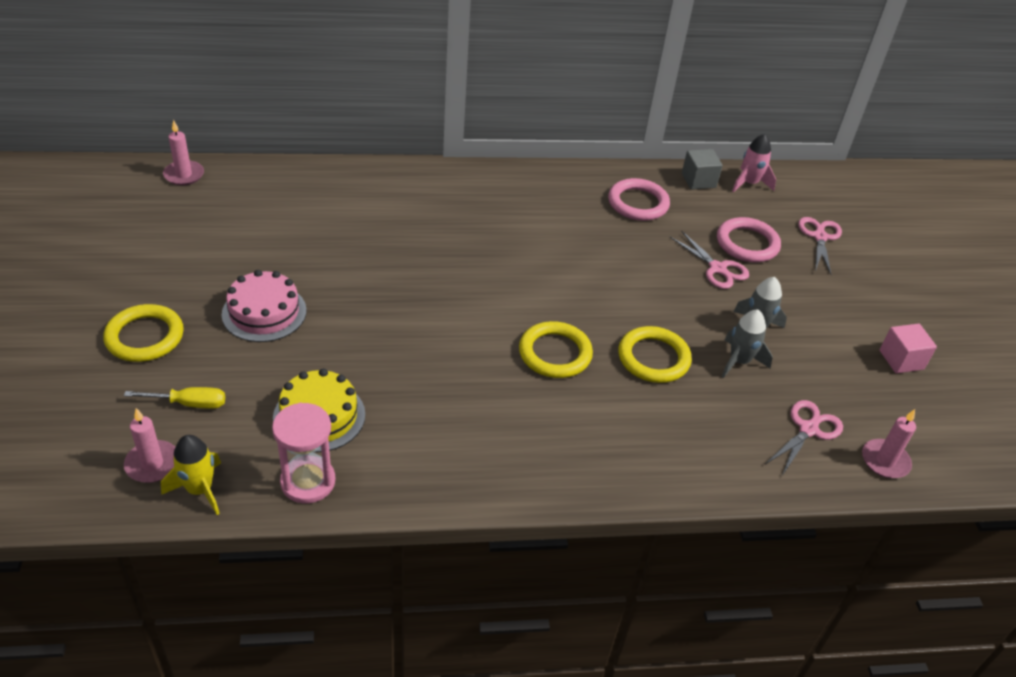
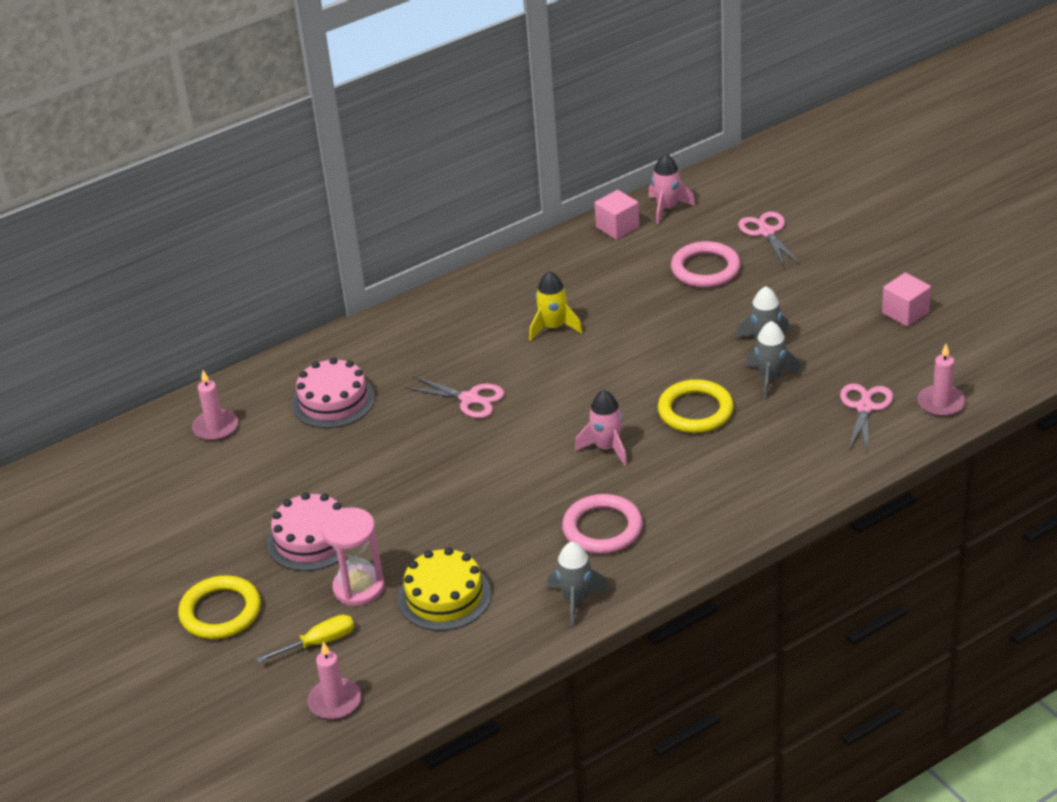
camera: 20 degrees left, 5 degrees down
yellow rocket [161,435,221,515] -> yellow rocket moved to [529,271,583,341]
pink candle [163,120,204,185] -> pink candle moved to [192,370,238,441]
pink hourglass [272,403,335,503] -> pink hourglass moved to [322,507,385,606]
yellow ring [519,321,593,378] -> pink rocket [575,390,627,466]
pink ring [608,178,670,221] -> pink ring moved to [562,494,643,554]
pink scissors [670,230,749,289] -> pink scissors moved to [404,376,504,418]
grey cube [682,149,723,190] -> pink cube [595,190,639,240]
none -> pink cake [292,357,375,428]
none -> grey rocket [547,542,609,627]

